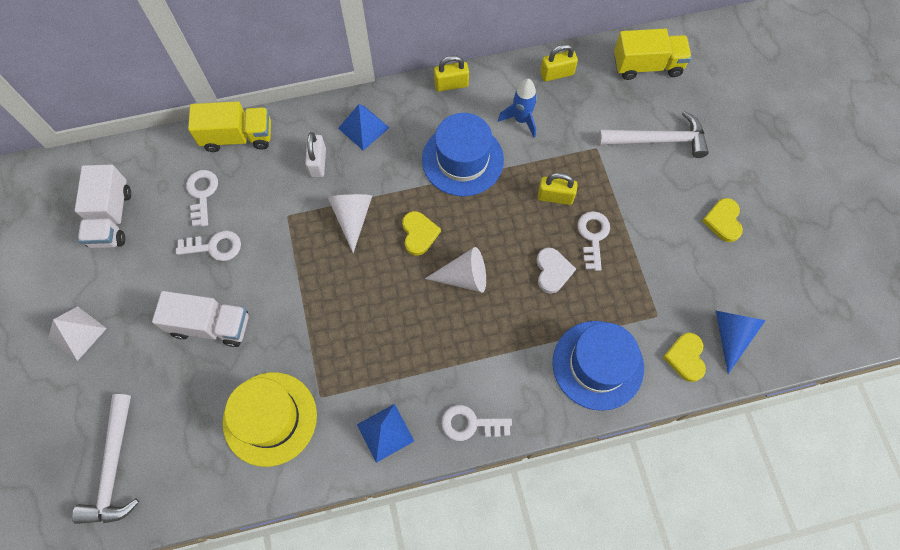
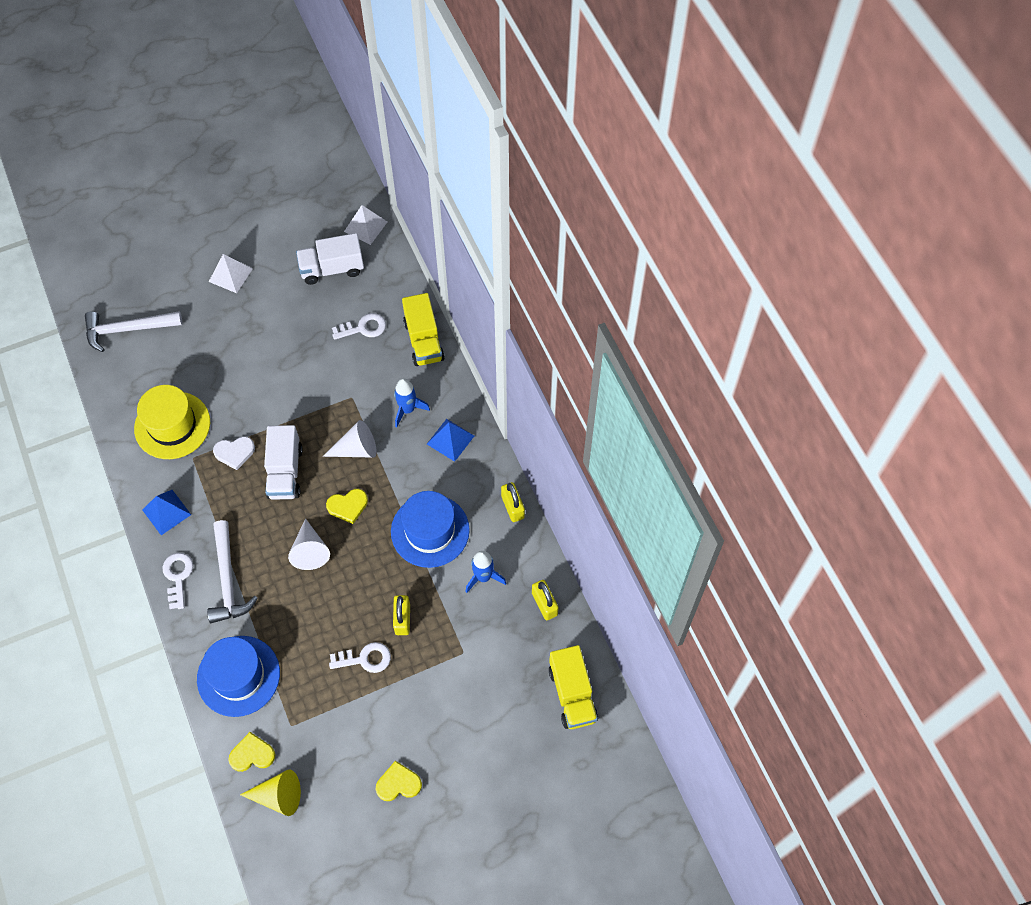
camera: 80 degrees right, 5 degrees down
white truck [152,291,249,347] -> white truck moved to [264,425,303,500]
white key [176,231,241,261] -> none
white padlock [305,132,326,177] -> blue rocket [394,378,430,427]
white heart [536,247,576,294] -> white heart moved to [213,436,255,470]
white hammer [598,111,709,158] -> white hammer moved to [207,520,258,623]
blue cone [716,311,766,374] -> yellow cone [240,770,301,816]
none -> white pyramid [344,205,387,245]

